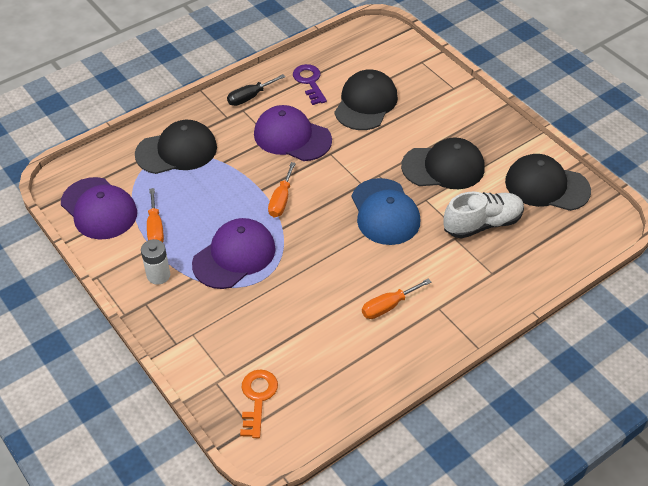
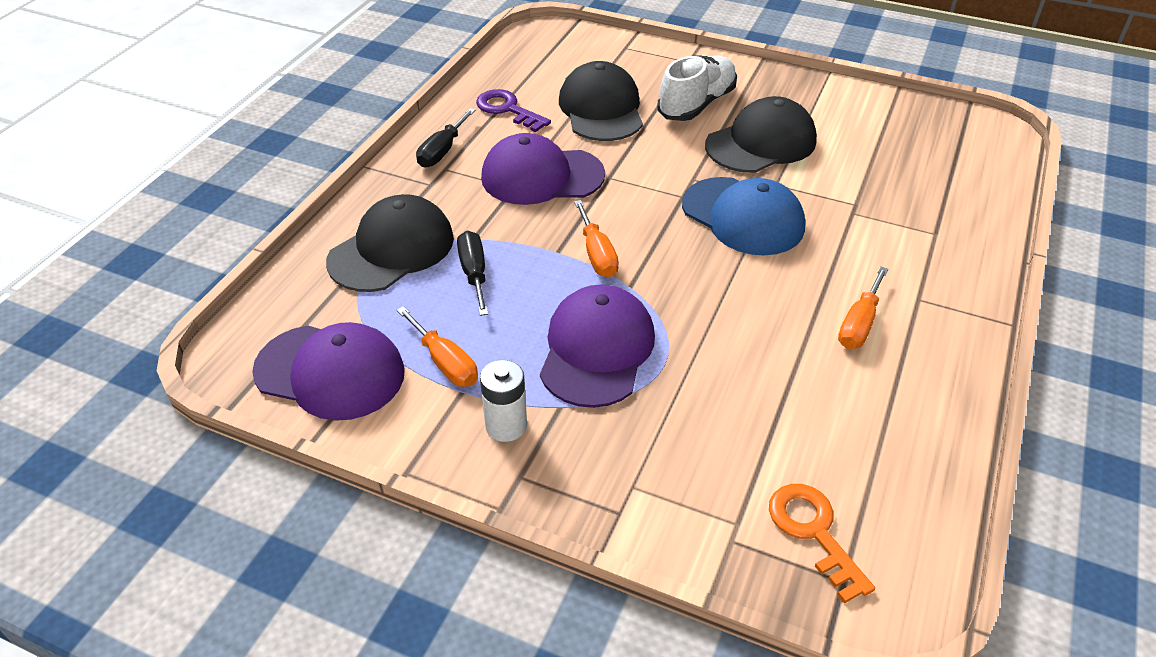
camera: 30 degrees left, 5 degrees down
white shoe [443,192,524,239] -> white shoe moved to [657,56,737,121]
black cap [505,154,591,211] -> none
none -> black screwdriver [457,231,488,316]

